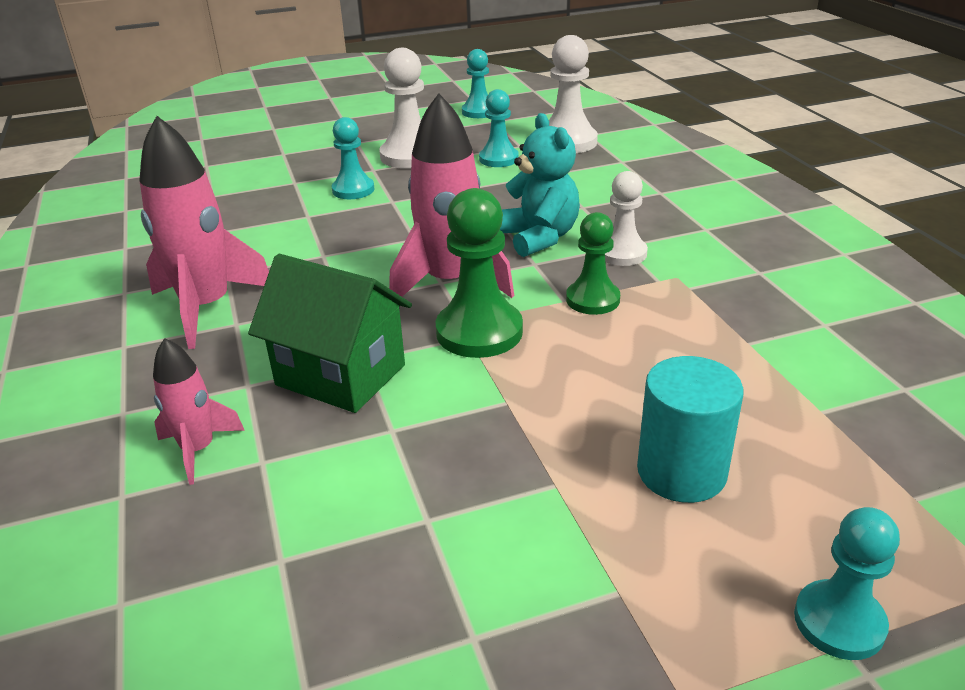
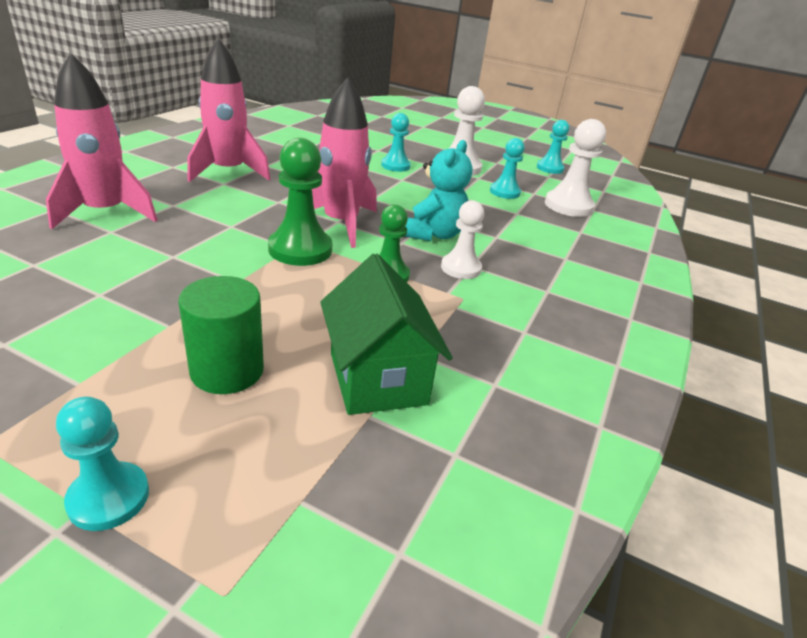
camera: 40 degrees right, 0 degrees up
pink rocket [153,338,245,485] -> pink rocket [46,53,158,229], size x1.82
green house [248,254,412,413] -> green house moved to [320,254,452,415]
turquoise cylinder [637,356,744,503] -> green cylinder [178,276,264,394]

